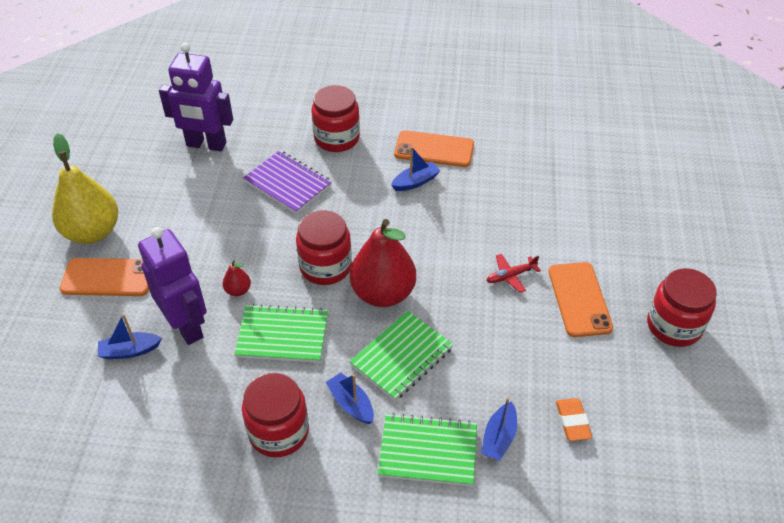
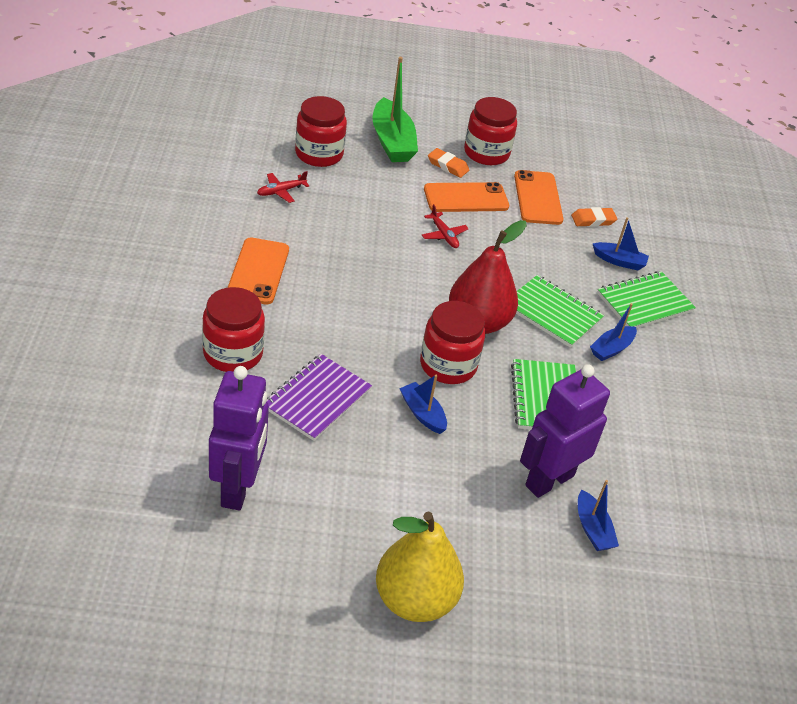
camera: 100 degrees left, 5 degrees down
orange phone [60,258,149,296] -> orange phone moved to [514,170,563,225]
red pear [222,260,251,296] -> none
red jar [242,373,309,457] -> red jar moved to [295,96,347,167]
green notebook [378,413,477,486] -> green notebook turned 60 degrees clockwise [597,271,696,328]
blue boat [391,146,440,191] -> blue boat moved to [399,375,447,434]
none -> red plane [257,171,309,203]
none -> green boat [372,57,418,162]
none -> orange eraser [428,148,469,178]

